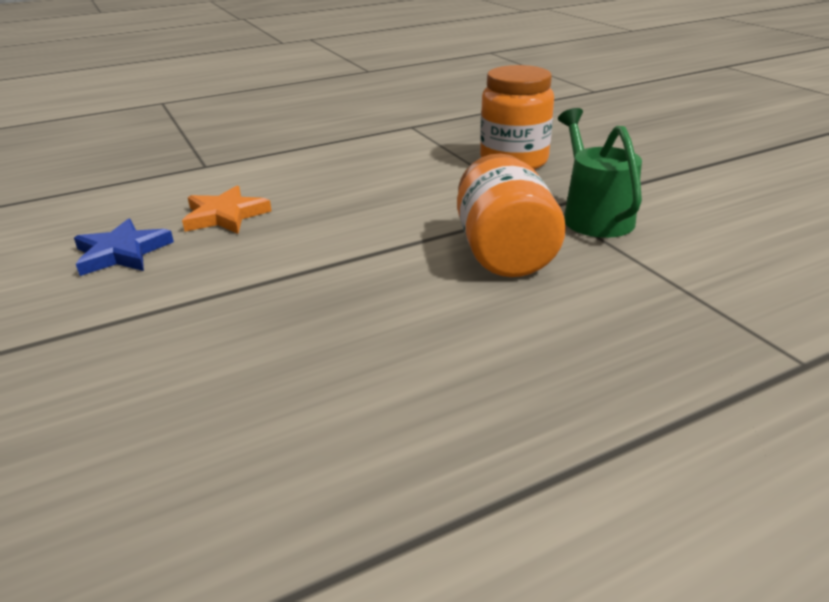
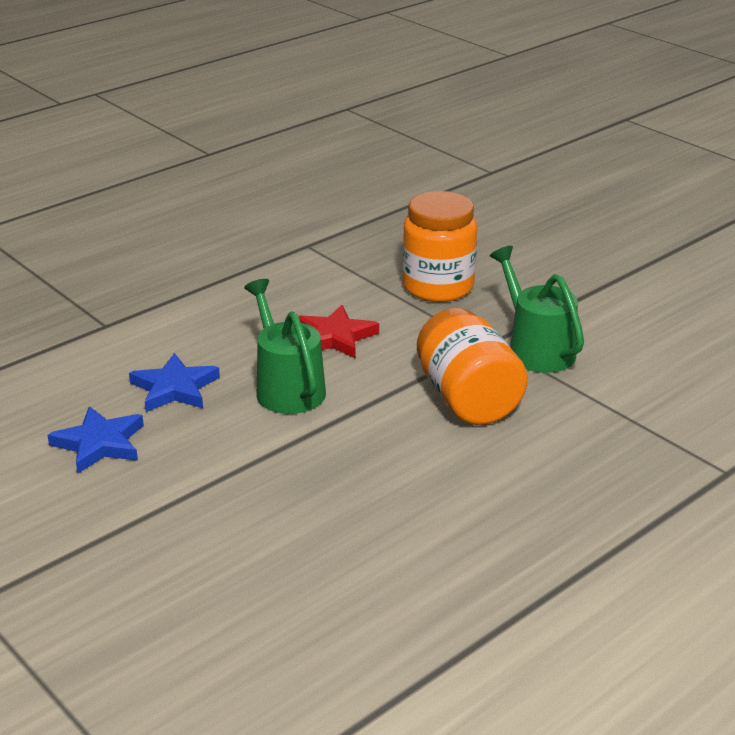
camera: 15 degrees left, 0 degrees up
orange star [182,185,272,234] -> blue star [129,353,220,412]
none -> green watering can [244,279,326,414]
none -> red star [298,305,379,359]

